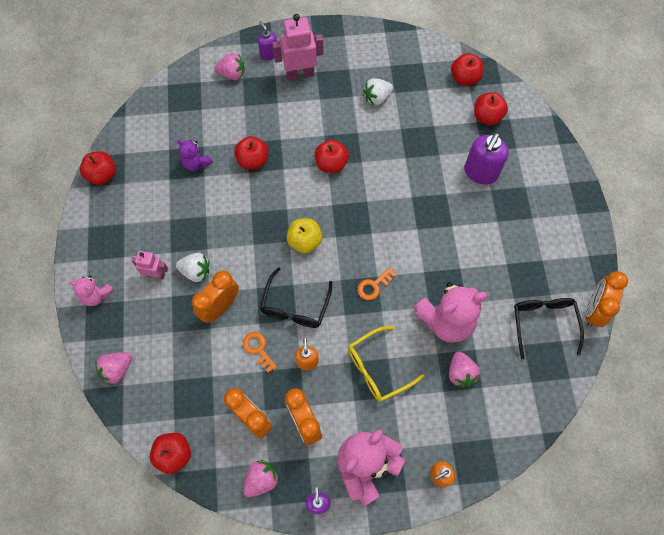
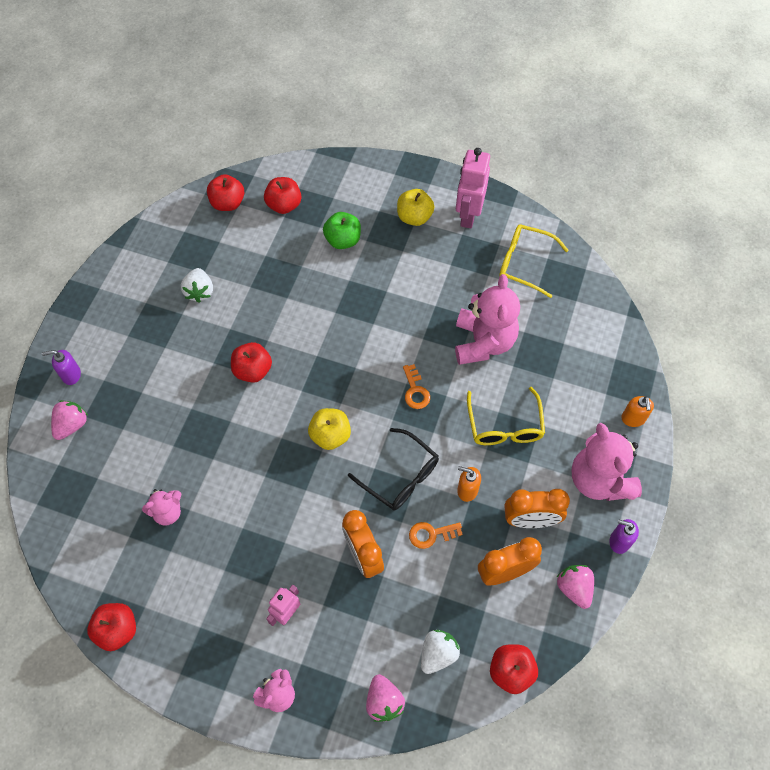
camera: 65 degrees left, 5 degrees down
white strawberry [176,253,210,282] -> white strawberry moved to [421,630,460,674]
purple teddy bear [177,139,213,171] -> pink teddy bear [142,489,181,526]
red apple [234,136,268,169] -> none
pink robot [272,14,324,80] -> pink robot moved to [456,148,490,228]
pink strawberry [449,351,480,387] -> none
purple soap dispenser [464,133,509,185] -> green apple [323,212,361,249]
black glasses [514,298,584,359] -> yellow glasses [499,225,568,298]
orange clock [586,271,628,327] -> none
none -> yellow apple [397,189,434,226]

